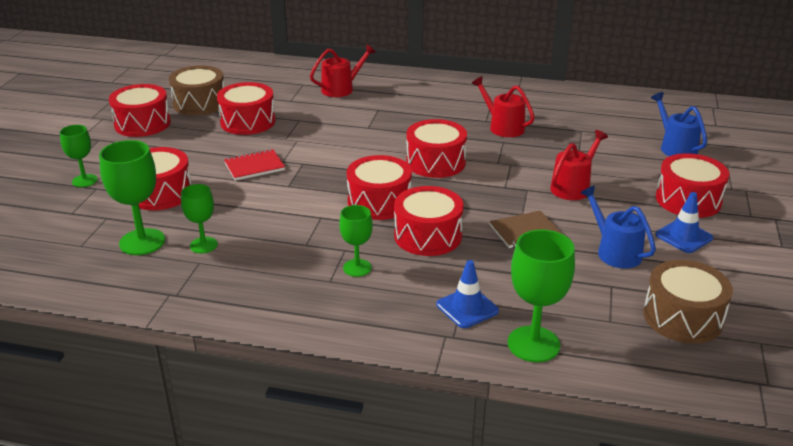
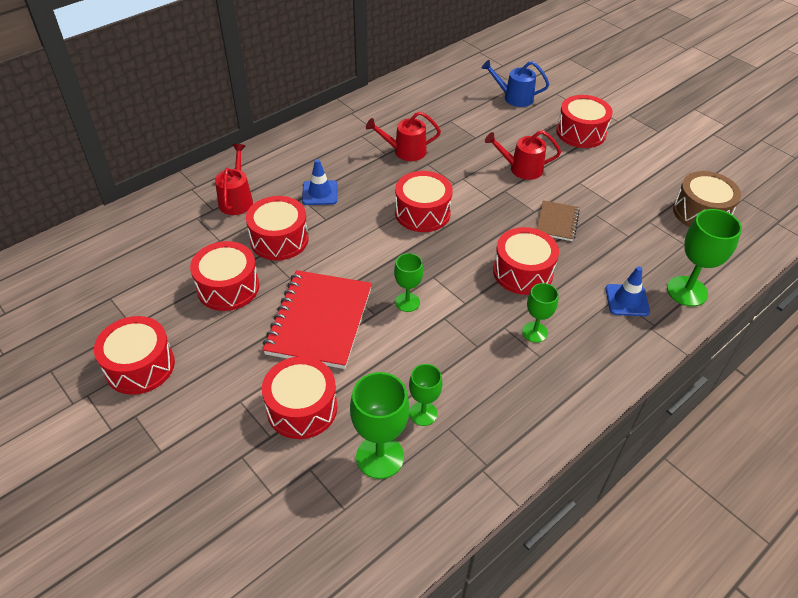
camera: 55 degrees left, 15 degrees up
green goblet [60,125,98,187] -> green goblet moved to [394,253,423,312]
brown drum [169,65,224,115] -> none
red notebook [224,149,285,181] -> red notebook [263,270,372,369], size x1.94
red drum [347,155,412,220] -> red drum moved to [246,196,308,261]
red watering can [550,130,608,200] -> red watering can turned 75 degrees counterclockwise [485,130,561,180]
blue watering can [580,186,656,268] -> none
blue traffic cone [655,192,713,253] -> blue traffic cone moved to [302,159,337,205]

